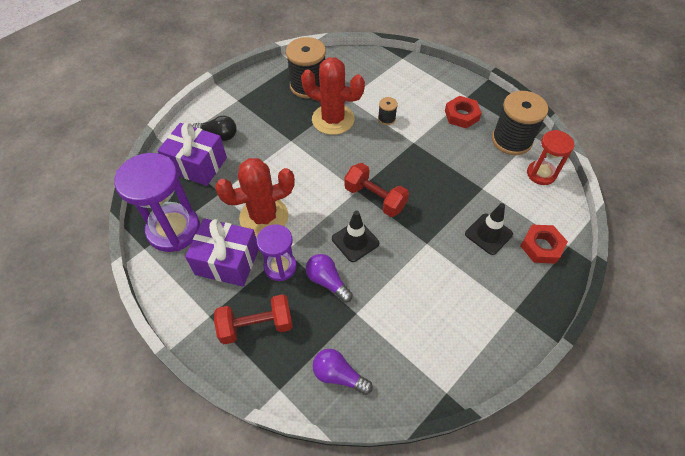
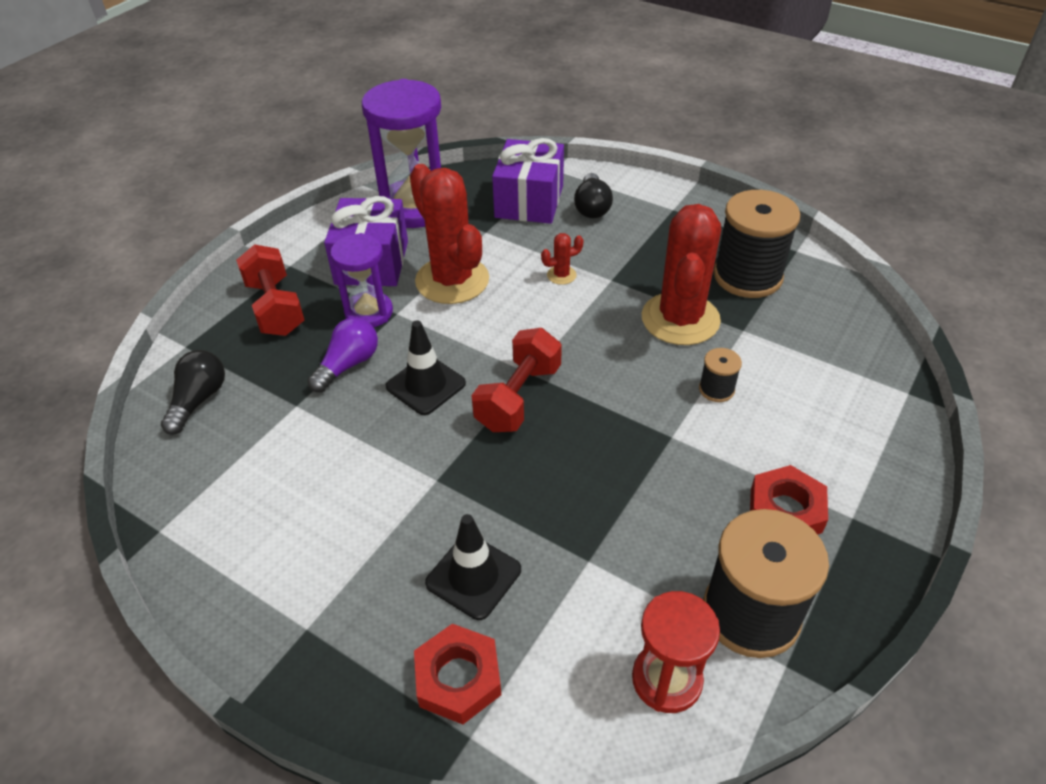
camera: 80 degrees right, 10 degrees down
purple light bulb [312,349,373,395] -> black light bulb [161,350,225,435]
none -> red cactus [541,233,583,285]

